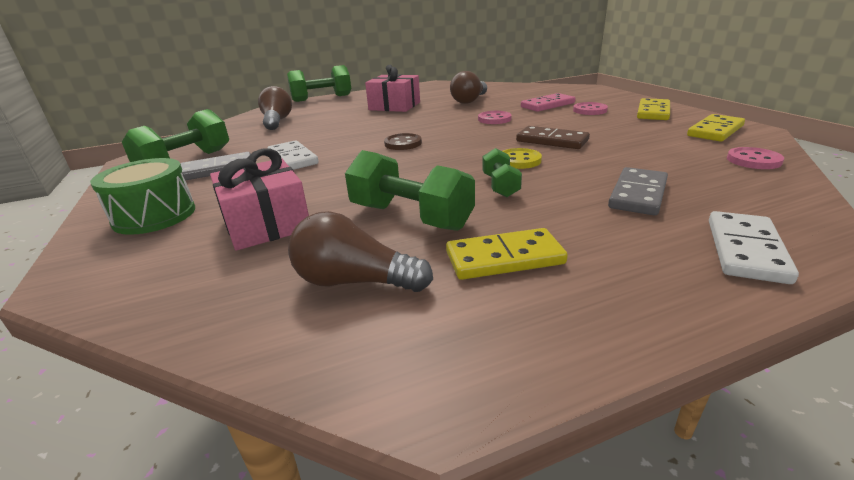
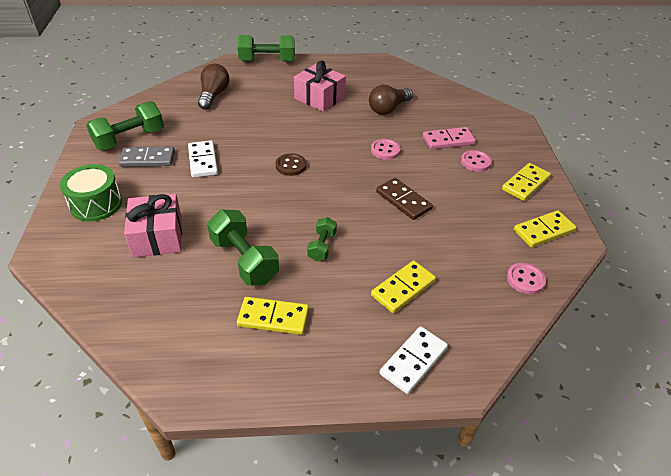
camera: 15 degrees right, 15 degrees up
brown light bulb [288,211,433,292] -> none
yellow button [503,148,542,169] -> none
grey domino [608,167,668,215] -> yellow domino [371,260,436,313]

